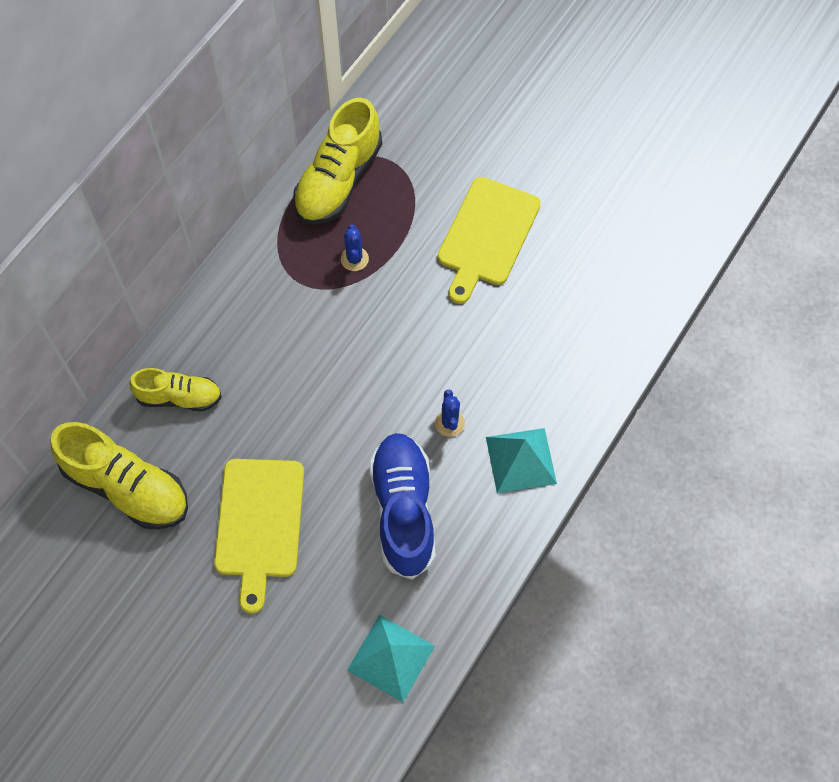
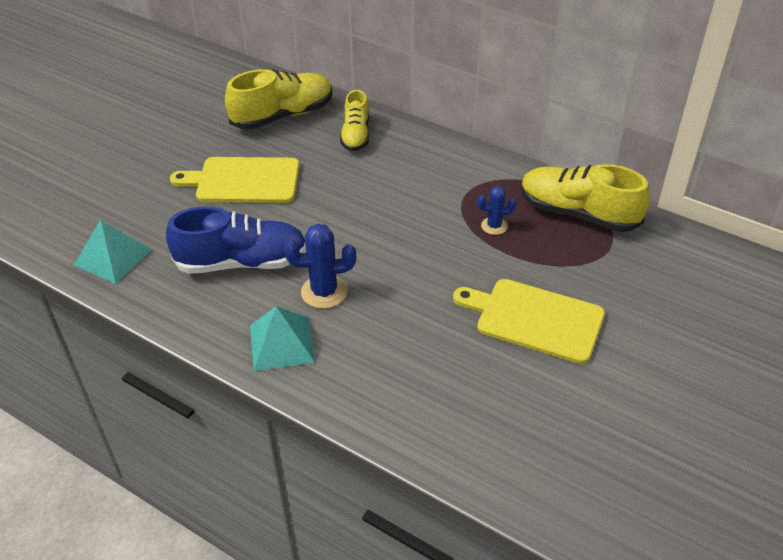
camera: 90 degrees right, 20 degrees down
yellow shoe [50,422,188,529] -> yellow shoe turned 150 degrees counterclockwise [225,69,332,130]
blue cactus [435,390,465,437] -> blue cactus [284,224,356,309], size x1.64

